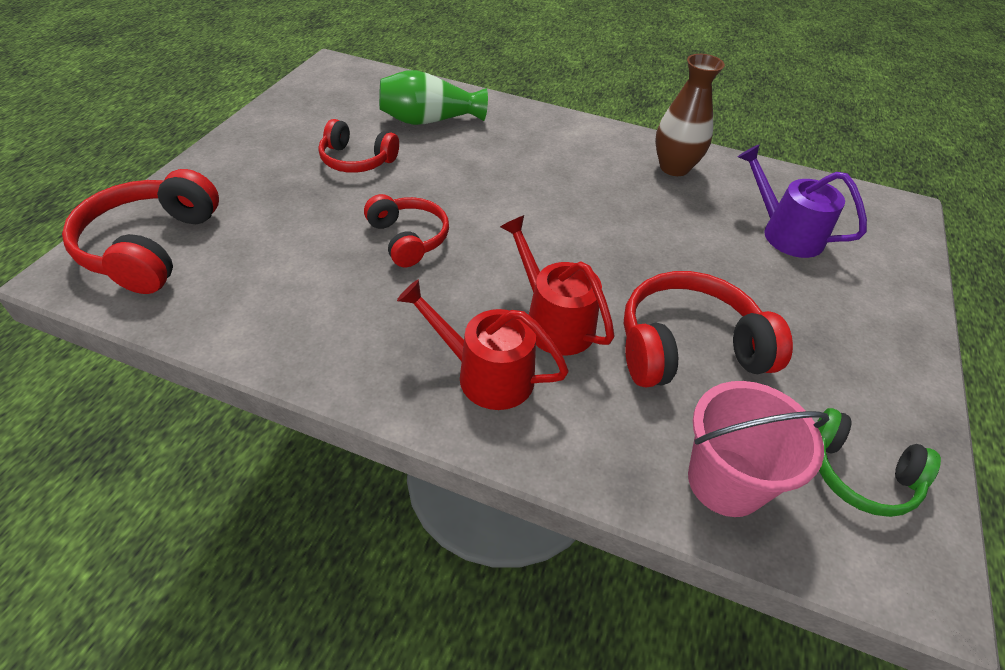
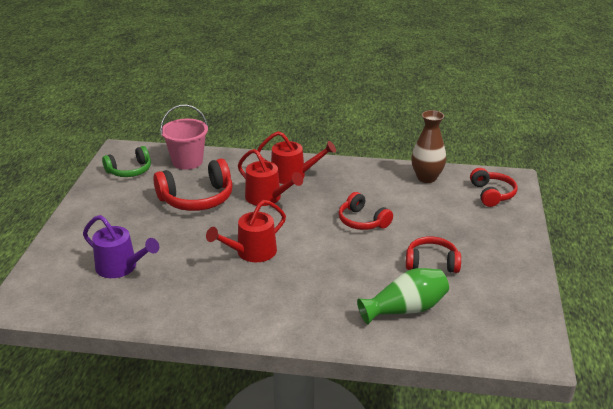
camera: 170 degrees right, 15 degrees down
red headphones [62,169,219,294] -> red headphones [470,168,518,207], size x0.64
brown vase [655,54,725,176] -> brown vase moved to [411,110,446,183]
green headphones [817,408,941,517] -> green headphones turned 135 degrees clockwise [102,146,151,177]
none -> red watering can [206,200,286,262]

